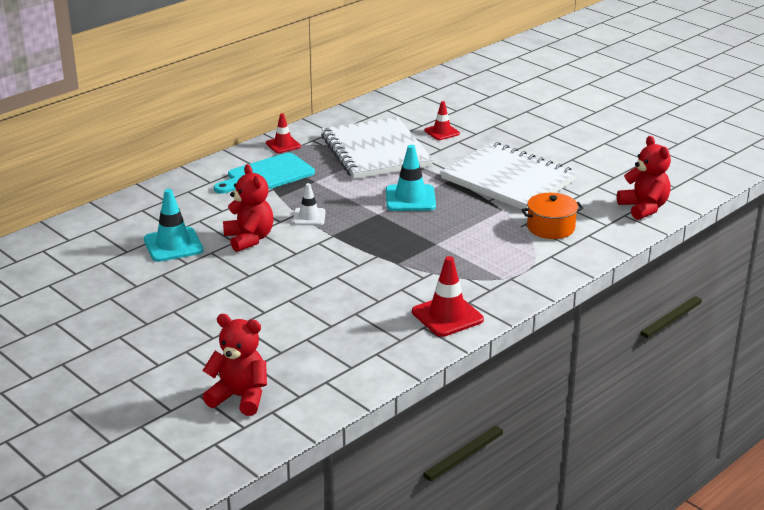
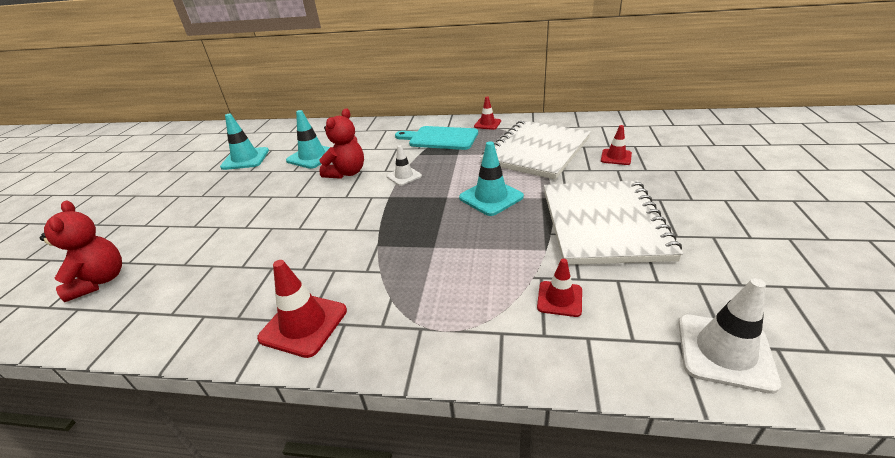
camera: 55 degrees right, 5 degrees up
orange pot [521,193,584,239] -> red traffic cone [537,258,582,317]
red teddy bear [617,136,671,220] -> white traffic cone [679,278,781,394]
none -> turquoise traffic cone [220,113,269,170]

